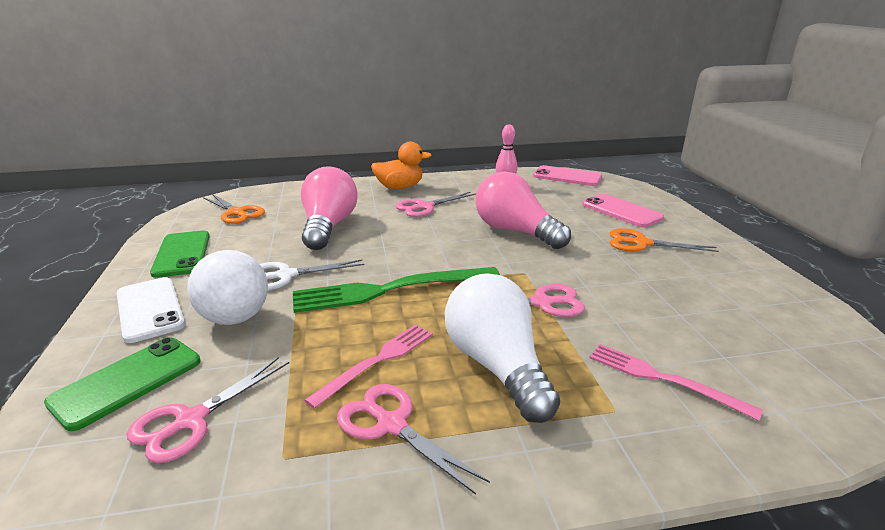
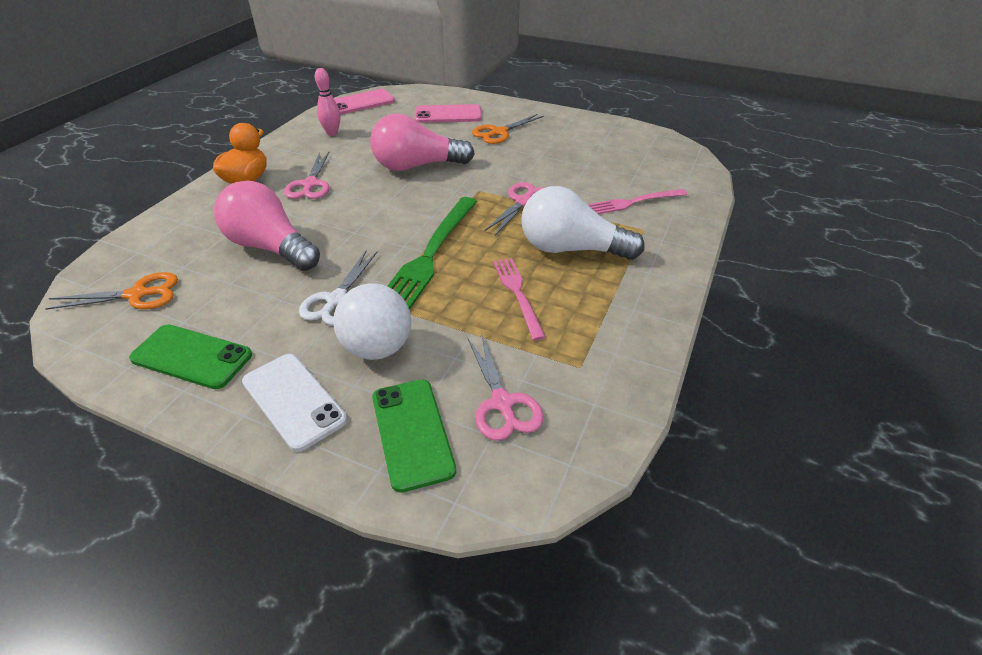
camera: 55 degrees left, 15 degrees up
white phone [117,277,185,343] -> white phone turned 45 degrees clockwise [242,354,347,452]
pink scissors [337,384,490,495] -> none

